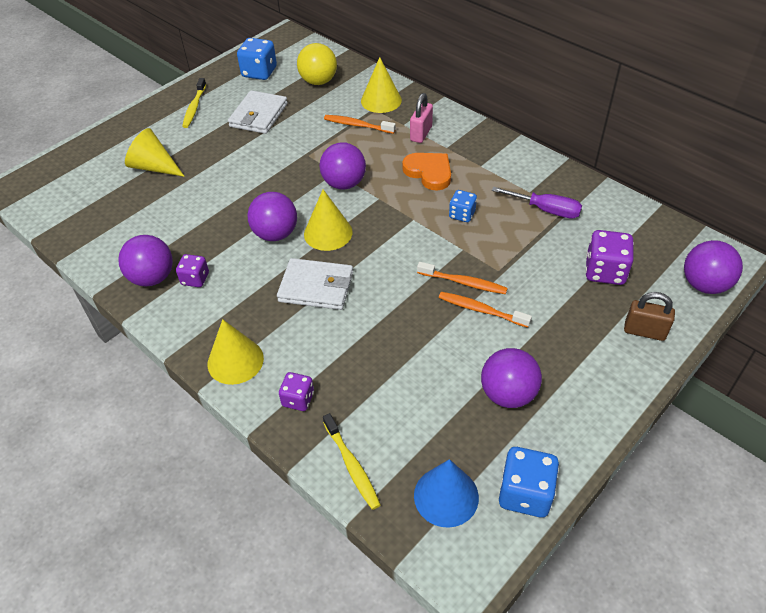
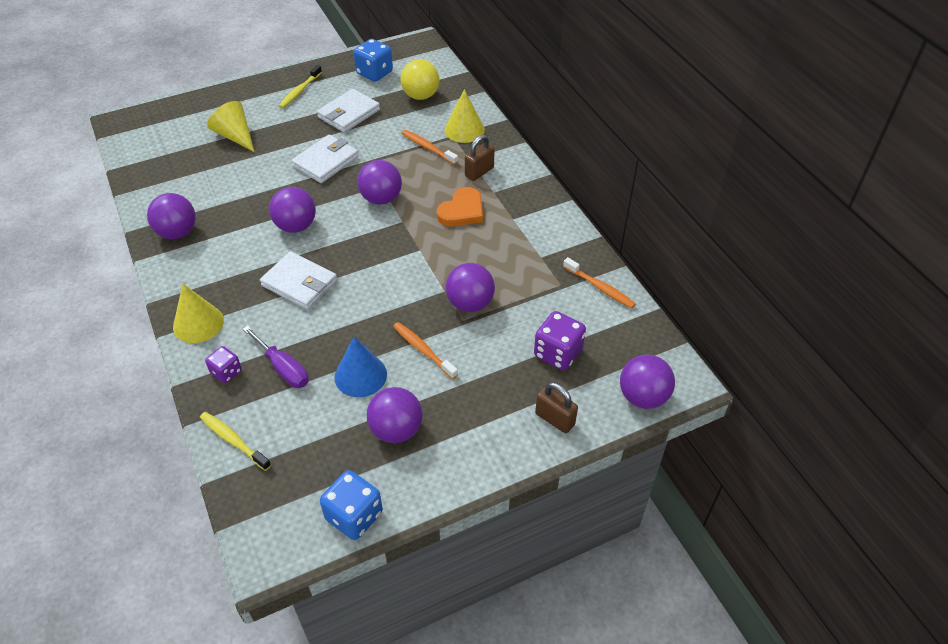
camera: 20 degrees right, 0 degrees up
purple dice [176,254,209,287] -> none
yellow cone [304,189,353,251] -> none
yellow toothbrush [323,413,381,510] -> yellow toothbrush turned 135 degrees clockwise [200,412,271,471]
orange heart [402,153,451,191] -> orange heart turned 60 degrees clockwise [437,187,483,226]
pink padlock [410,93,433,143] -> brown padlock [465,135,494,181]
blue cone [414,459,479,528] -> blue cone moved to [334,337,387,397]
orange toothbrush [417,262,508,294] -> orange toothbrush moved to [563,257,636,308]
blue dice [449,190,477,222] -> none
purple screwdriver [491,187,582,219] -> purple screwdriver moved to [243,326,309,388]
none -> white wallet [291,135,359,183]
none -> purple ball [445,263,495,312]

